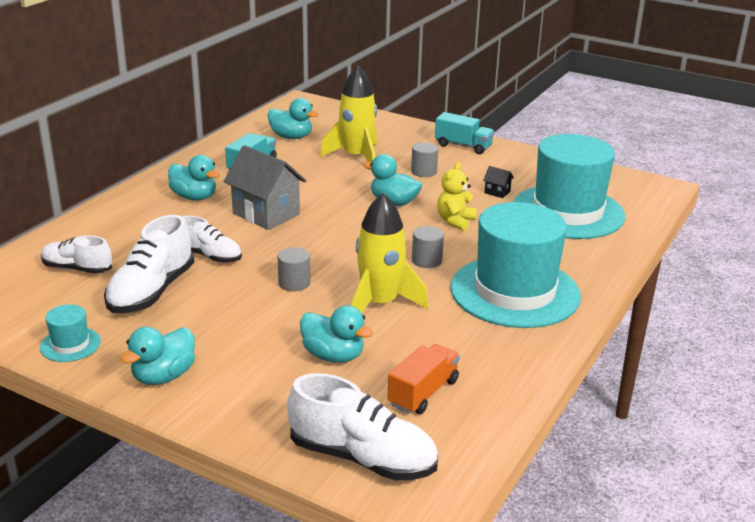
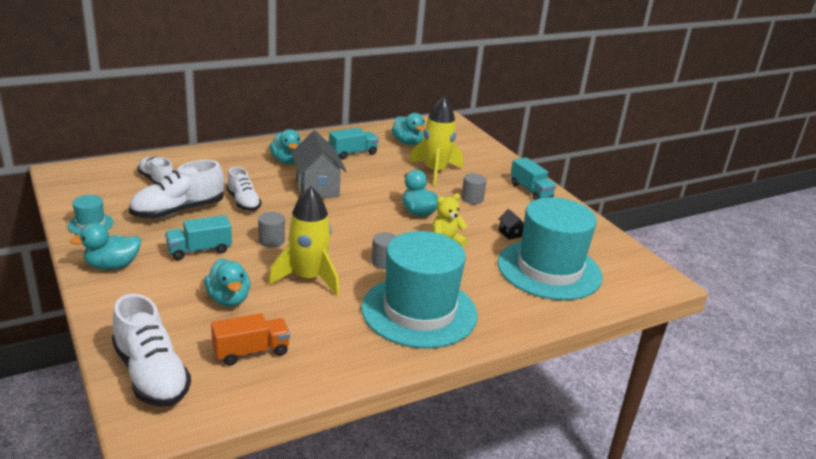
camera: 30 degrees right, 0 degrees up
none -> turquoise truck [165,215,232,260]

